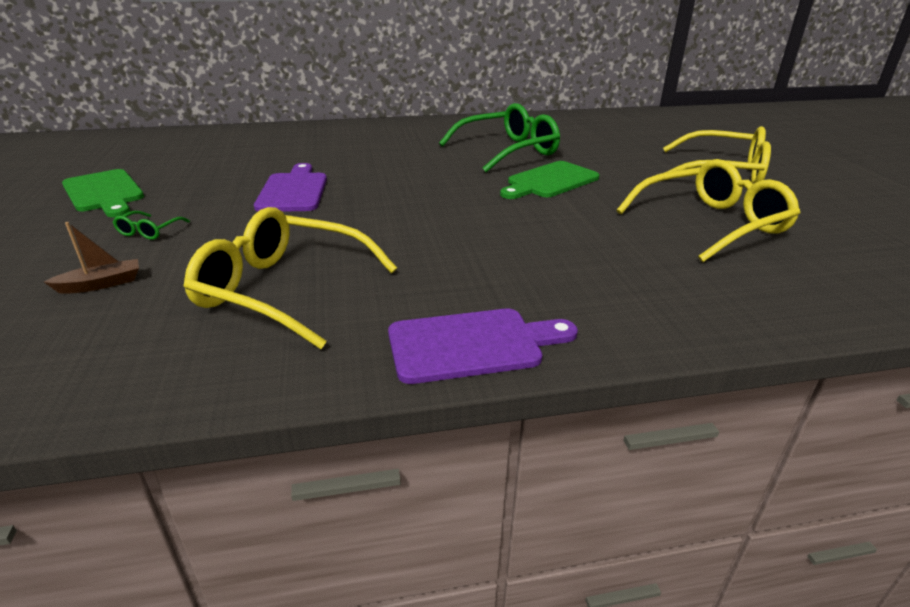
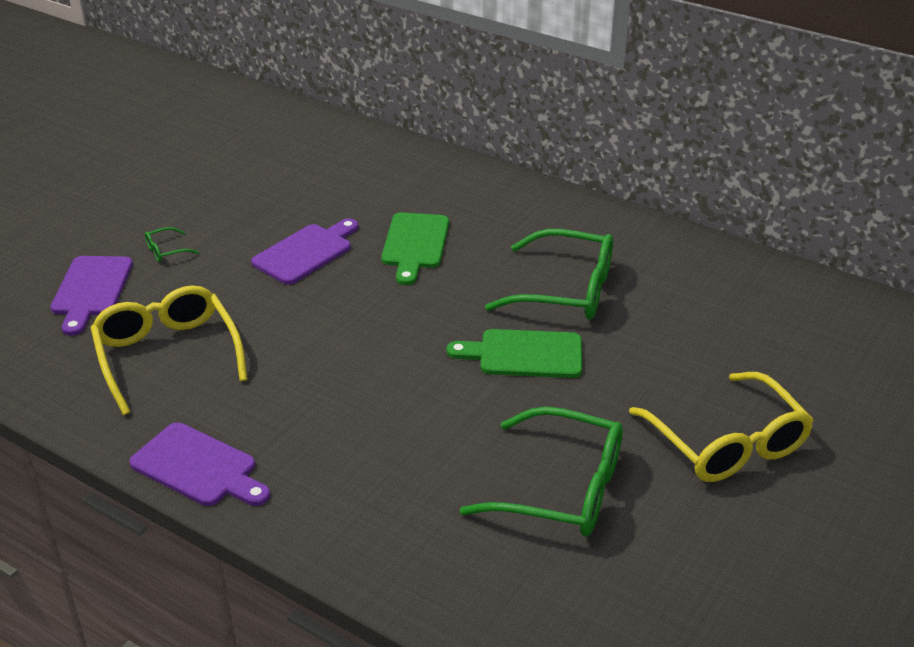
camera: 45 degrees right, 5 degrees up
brown boat [44,222,139,294] -> purple cutting board [51,256,133,336]
green cutting board [62,169,144,217] -> green cutting board moved to [381,212,449,285]
yellow glasses [617,159,800,262] -> green glasses [460,407,623,536]

